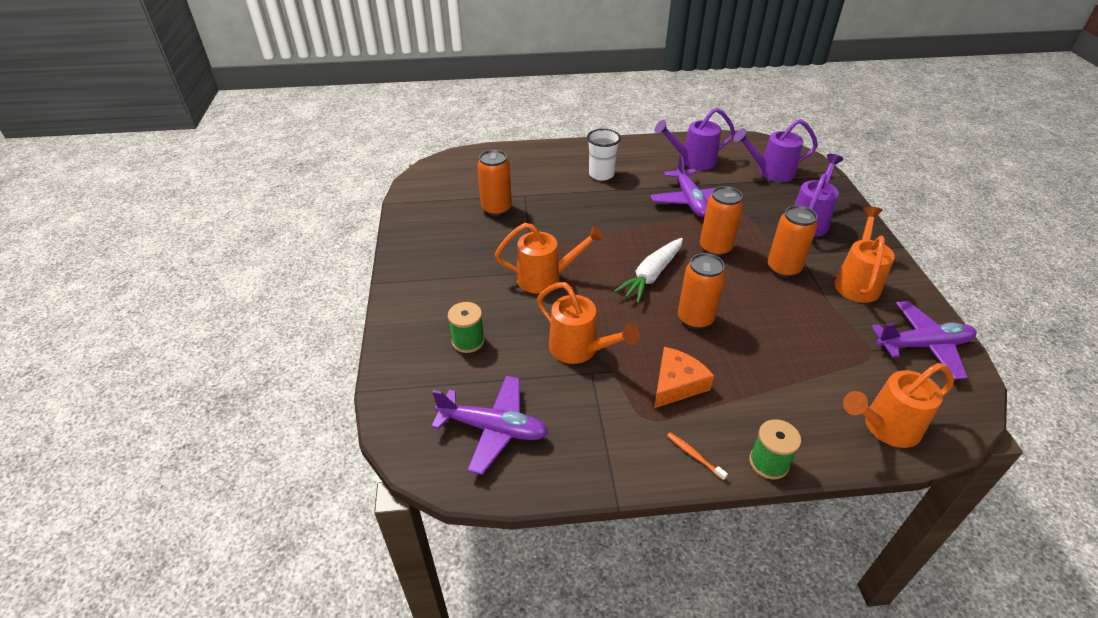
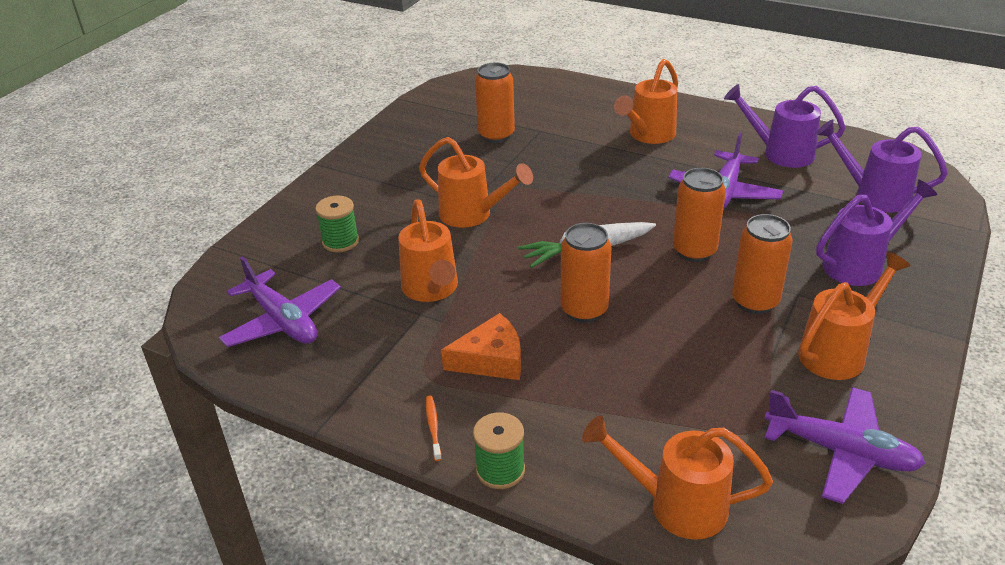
camera: 35 degrees right, 5 degrees down
white cup [587,129,621,181] -> orange watering can [614,59,678,144]

